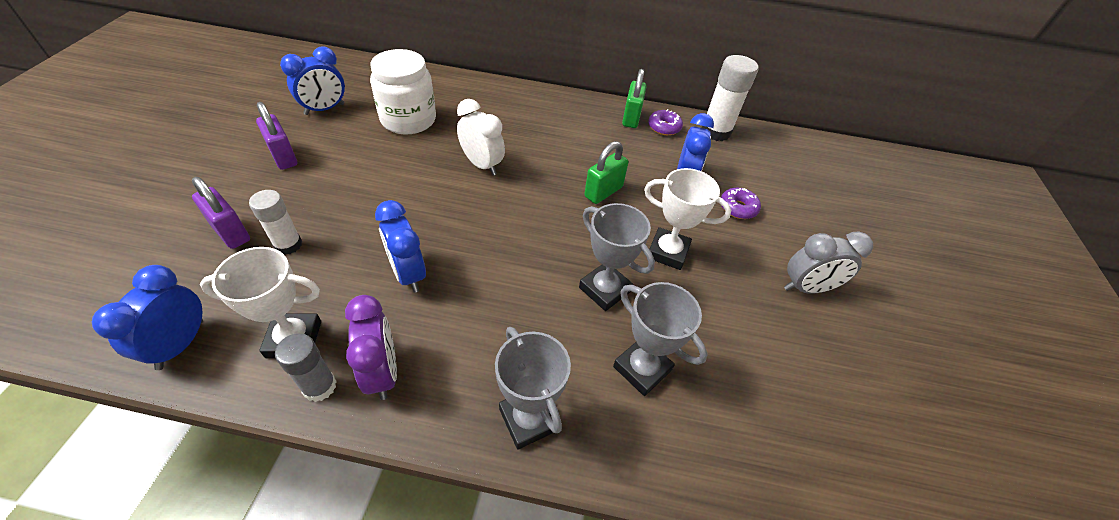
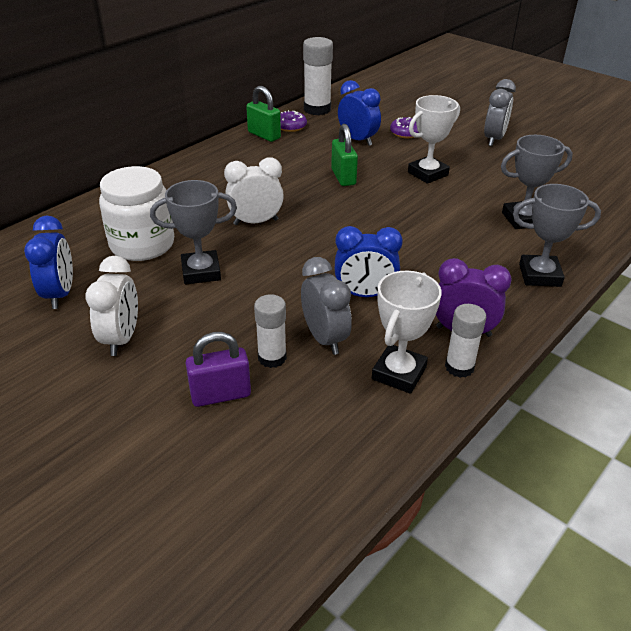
camera: 55 degrees left, 10 degrees down
blue clock [92,265,203,370] -> none
purple padlock [256,102,297,170] -> white clock [85,256,138,356]
grey glue stick [275,333,337,402] -> white glue stick [445,304,486,378]
grey trophy [579,203,655,311] -> grey trophy moved to [150,180,237,285]
none -> grey clock [301,257,352,355]

